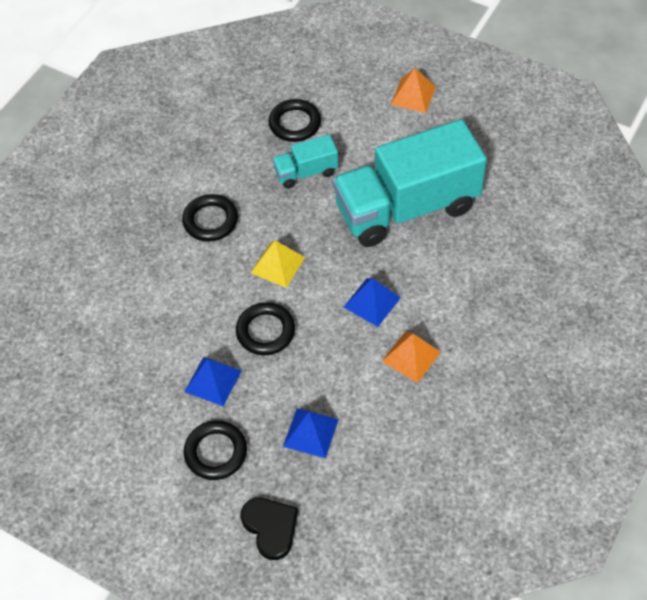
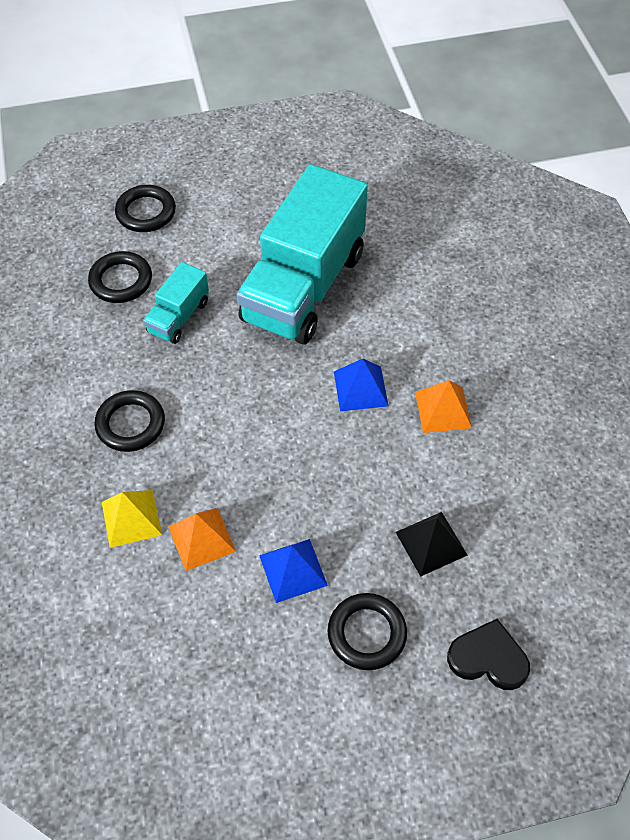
camera: 45 degrees left, 0 degrees up
black ring [236,302,295,355] -> black ring moved to [115,185,176,232]
yellow pyramid [251,240,305,288] -> yellow pyramid moved to [102,490,162,548]
blue pyramid [283,408,339,458] -> black pyramid [396,512,467,577]
orange pyramid [390,68,436,113] -> orange pyramid moved to [168,508,236,571]

